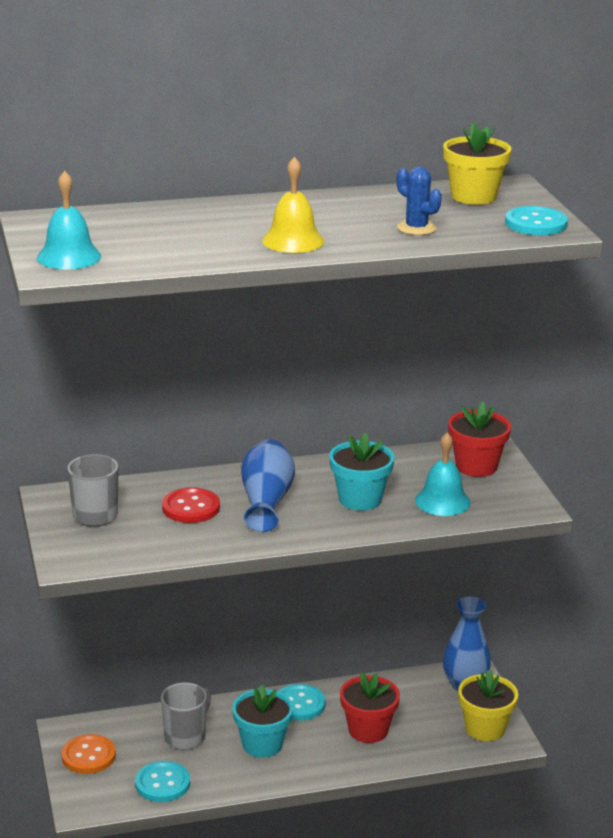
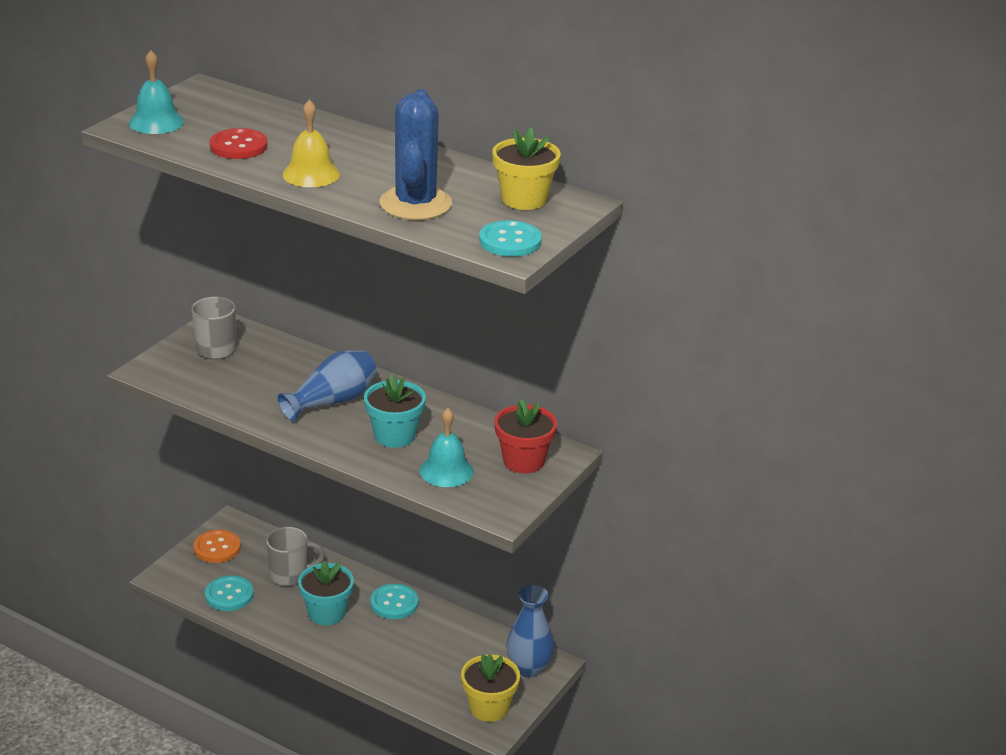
camera: 45 degrees right, 5 degrees up
red button [162,487,220,523] -> red button moved to [210,128,268,159]
red flower pot [340,672,400,743] -> none
blue cactus [397,167,442,235] -> blue cactus [380,89,452,220], size x1.91

